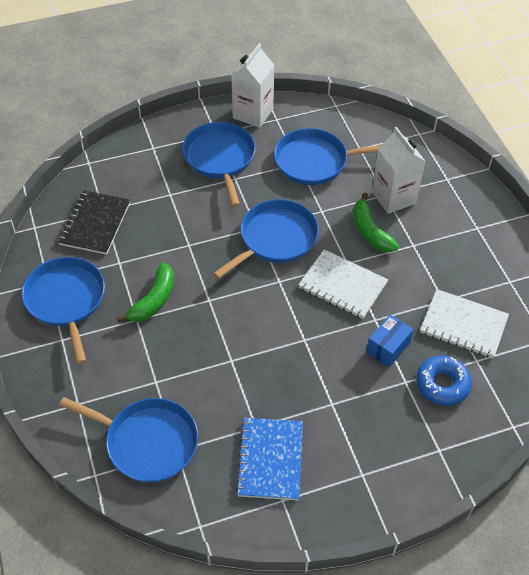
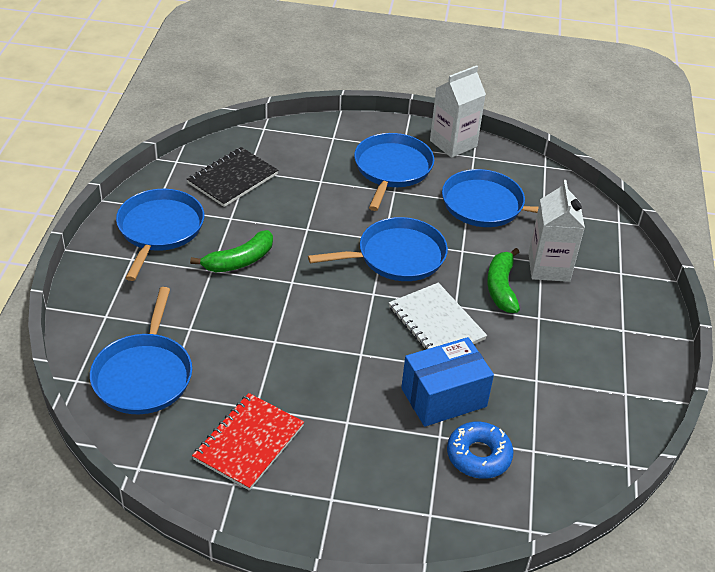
camera: 25 degrees right, 10 degrees down
blue pan [59,397,198,483] -> blue pan turned 45 degrees clockwise [90,287,192,414]
blue notebook [236,418,303,500] -> red notebook [192,393,304,491]
blue box [366,314,414,367] -> blue box [401,337,494,427], size x1.60
white notebook [420,289,509,358] -> none

